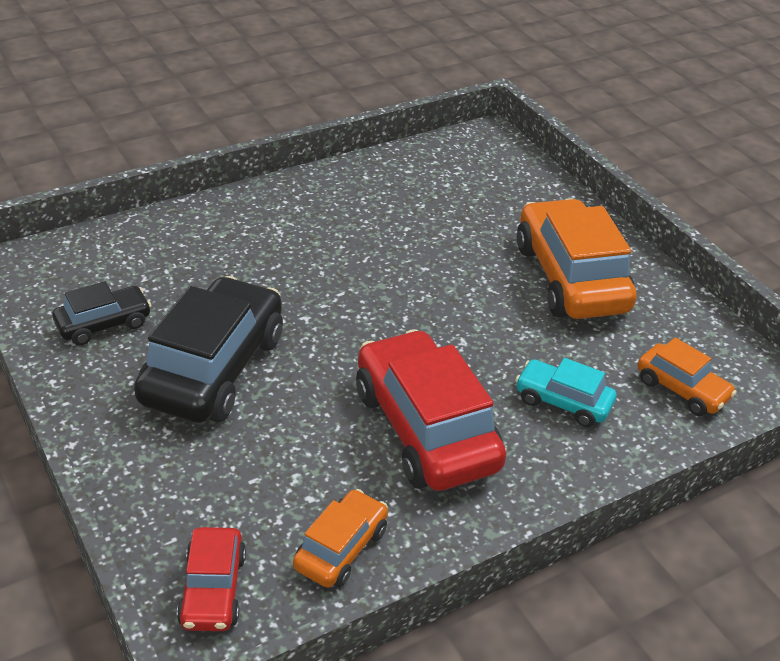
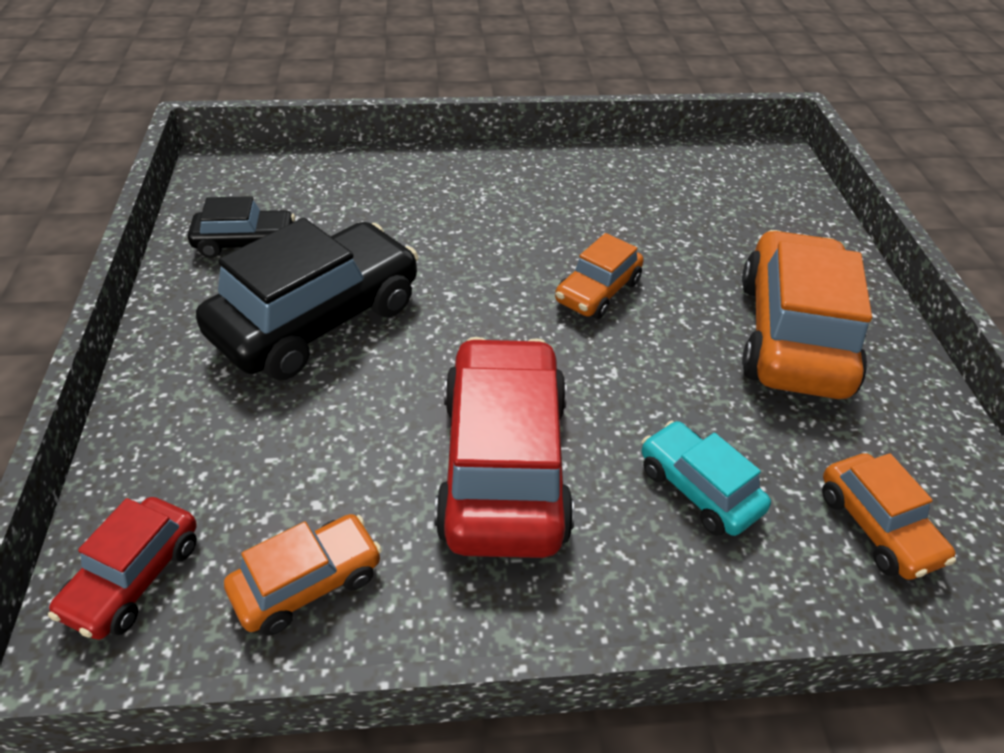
camera: 25 degrees right, 5 degrees up
none -> orange car [555,233,644,319]

